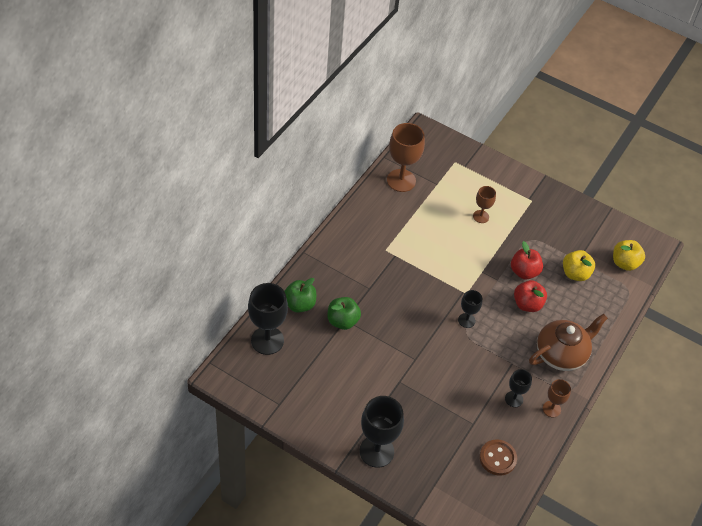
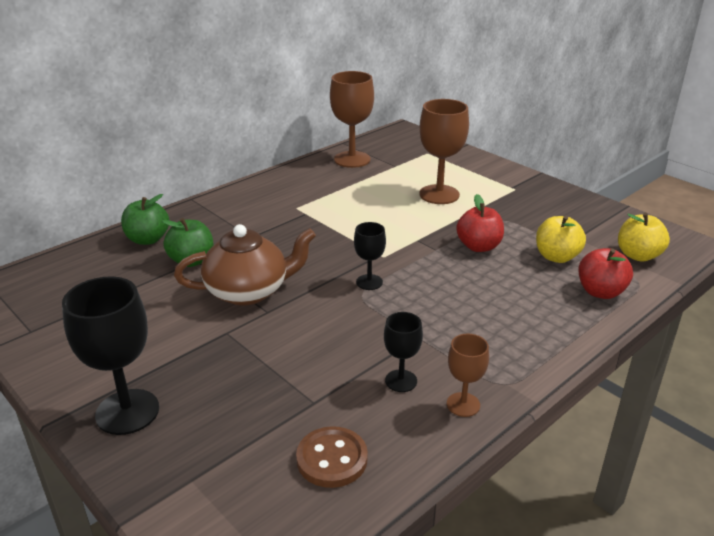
camera: 20 degrees right, 20 degrees down
black goblet [248,283,288,355] -> none
brown goblet [473,186,496,223] -> brown goblet [419,99,469,204], size x1.82
red apple [514,280,547,312] -> red apple moved to [578,248,633,299]
brown teapot [529,314,608,371] -> brown teapot moved to [174,224,316,306]

